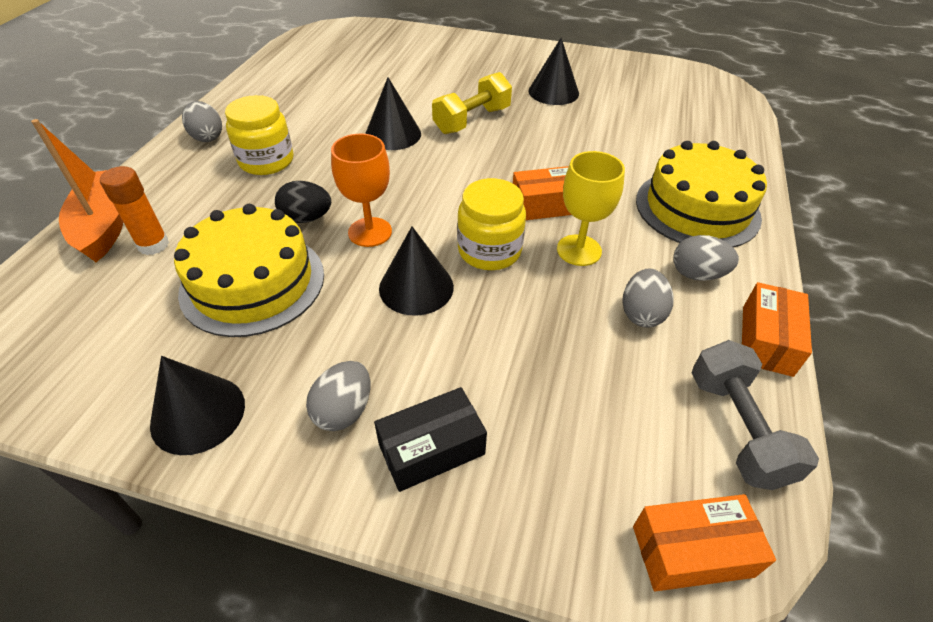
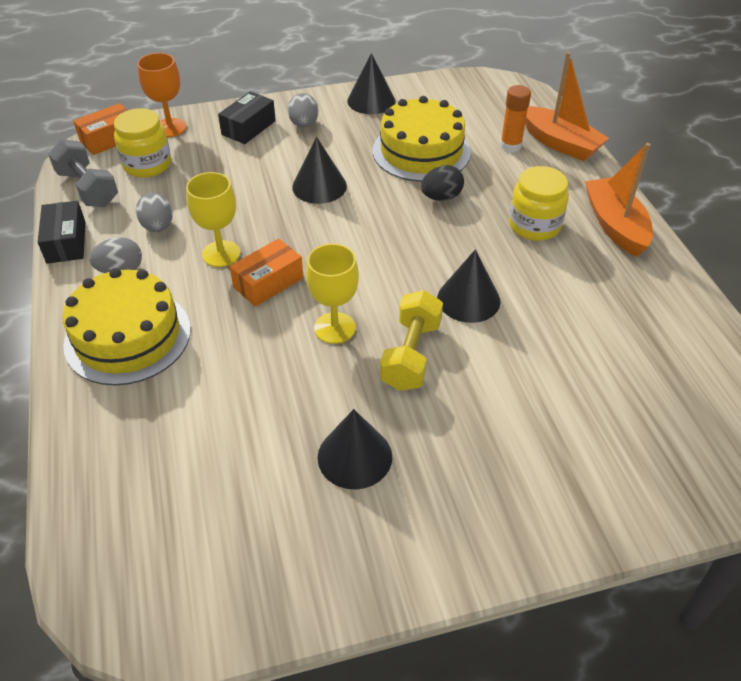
camera: 150 degrees right, 0 degrees up
grey egg [182,101,222,142] -> orange boat [585,143,653,257]
orange goblet [331,133,392,247] -> orange goblet moved to [137,53,187,137]
yellow jar [457,178,526,270] -> yellow jar moved to [114,108,171,178]
orange box [742,282,812,377] -> black box [38,201,85,264]
none -> yellow goblet [306,243,359,344]

